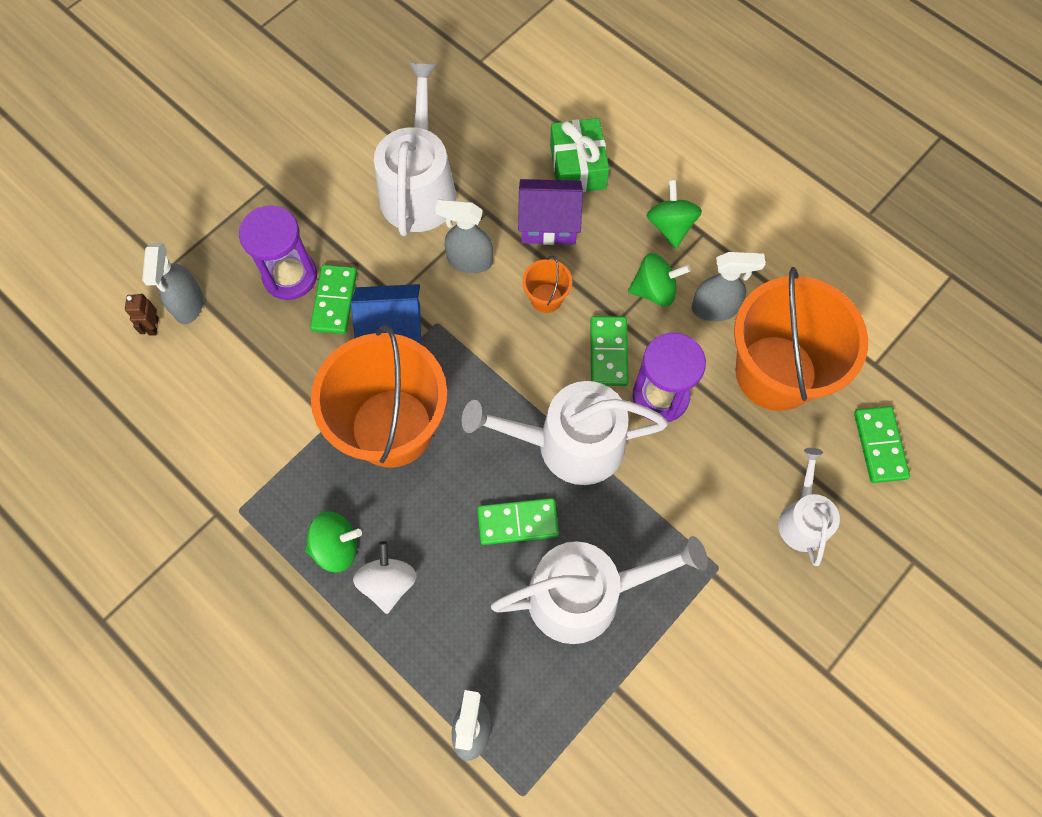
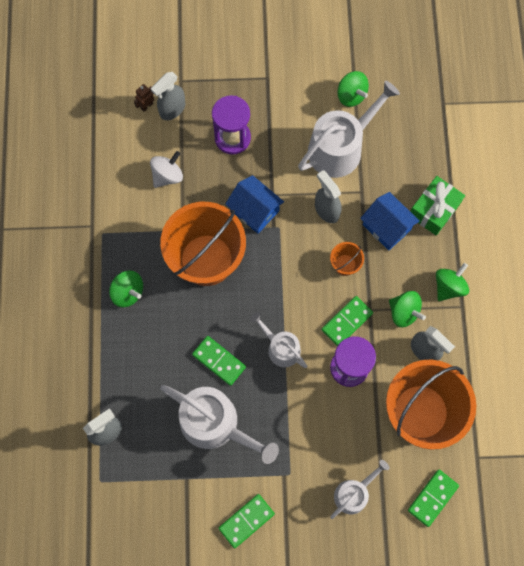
camera: 45 degrees right, 5 degrees up
green domino [310,265,357,334] -> green domino moved to [218,494,275,548]
white spinning top [353,541,417,614] -> white spinning top moved to [150,151,183,188]
white watering can [462,381,668,485] -> white watering can [250,312,307,368], size x0.57
purple house [518,179,583,245] -> blue house [360,192,420,250]
none -> green spinning top [337,71,369,107]

